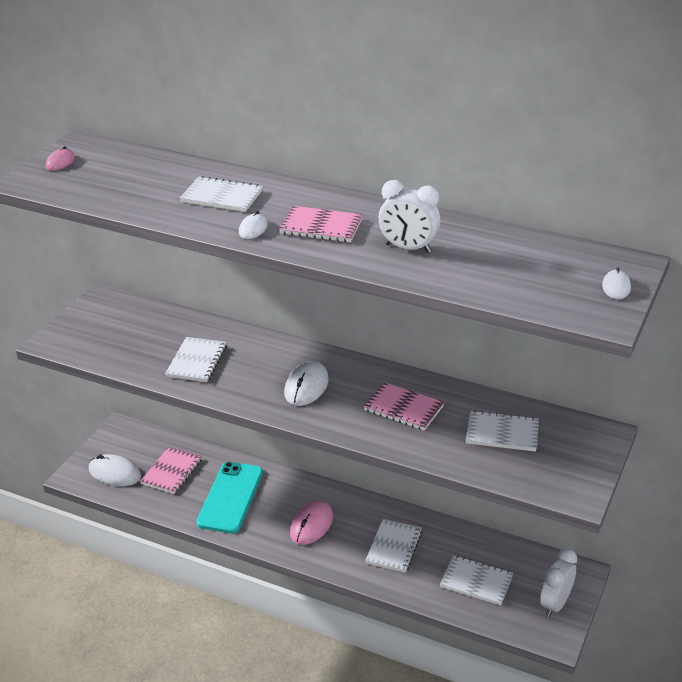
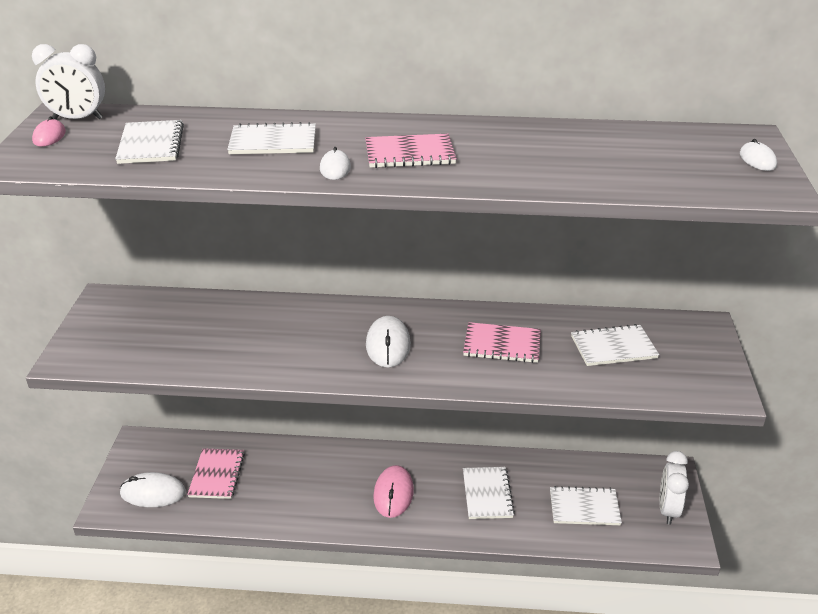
camera: 20 degrees left, 0 degrees up
white notebook [165,337,227,382] -> white notebook moved to [115,120,184,164]
turquoise phone [196,462,263,533] -> none
white clock [378,180,440,253] -> white clock moved to [32,44,105,119]

